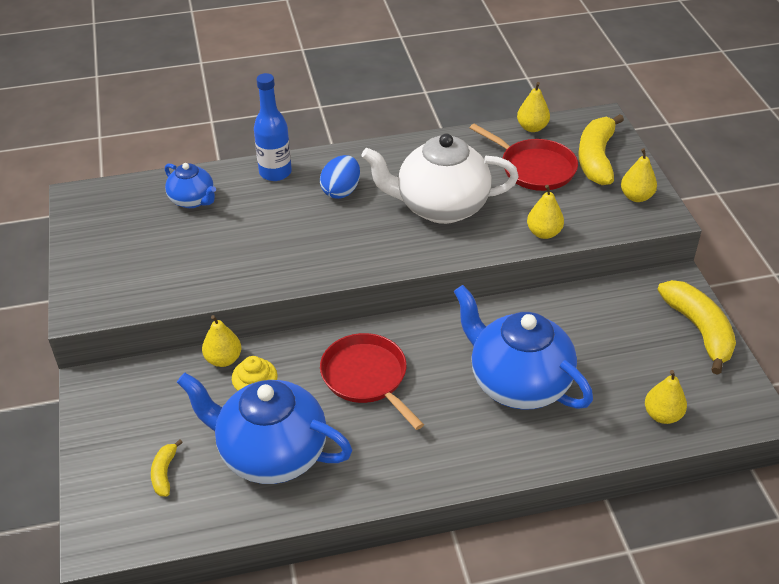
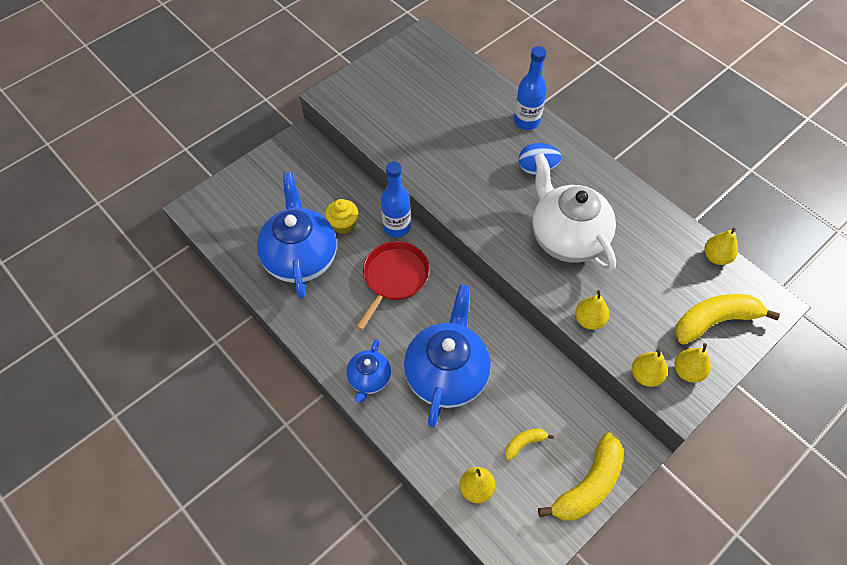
camera: 60 degrees right, 15 degrees up
yellow banana [151,439,183,497] -> yellow banana moved to [505,428,554,461]
blue teapot [165,163,216,208] -> blue teapot moved to [346,339,391,403]
yellow pear [202,315,241,367] -> yellow pear moved to [632,349,668,387]
red pan [470,124,578,191] -> none
none -> blue bottle [381,161,411,237]

